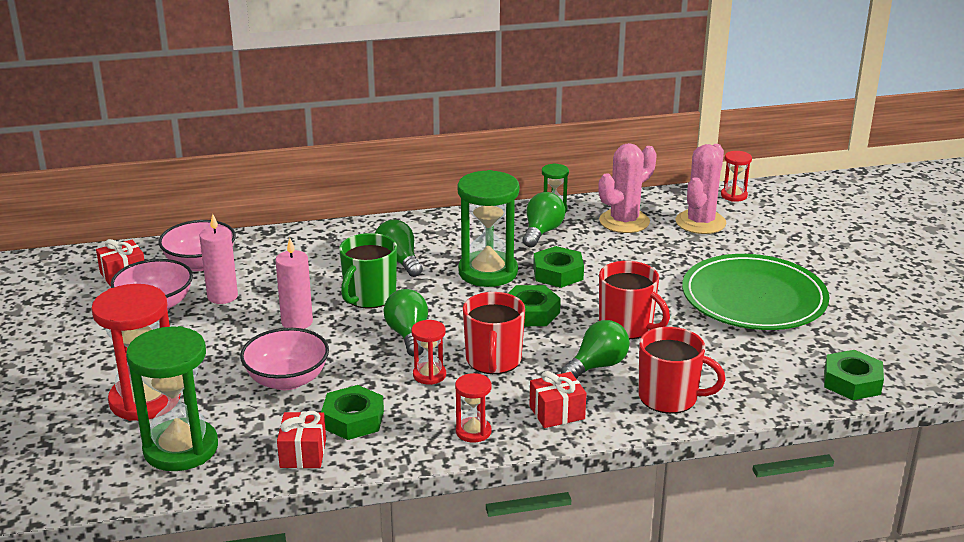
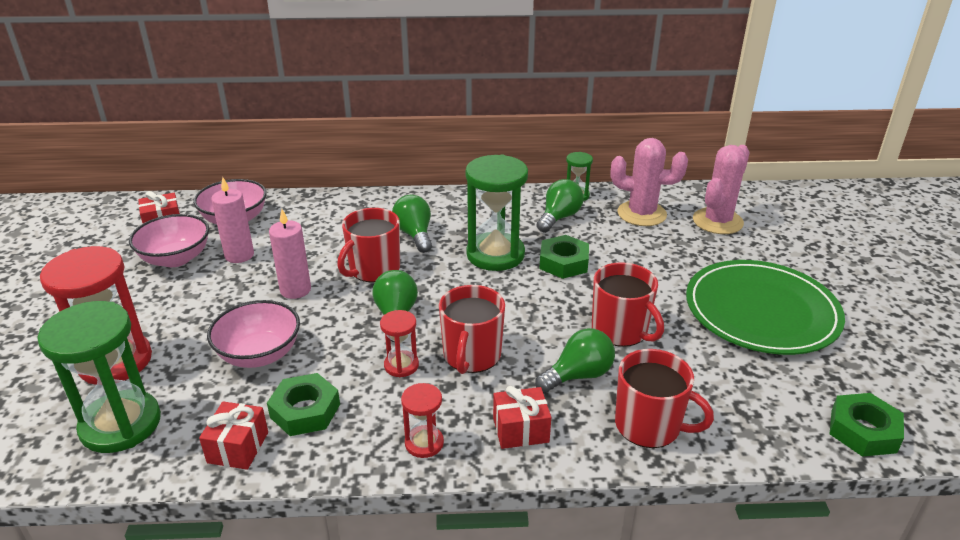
camera: 10 degrees right, 5 degrees up
green mug [339,233,397,309] -> red mug [337,208,400,282]
green nut [508,285,561,326] -> none
pink cactus [598,143,657,233] -> pink cactus turned 45 degrees clockwise [611,138,688,226]
red hourglass [721,151,752,202] -> none

